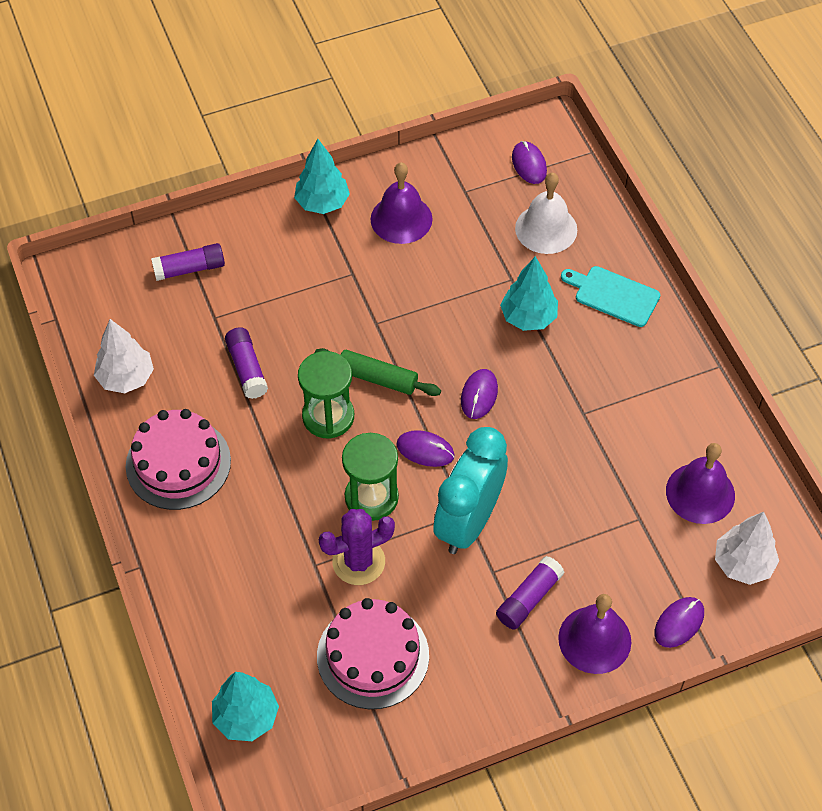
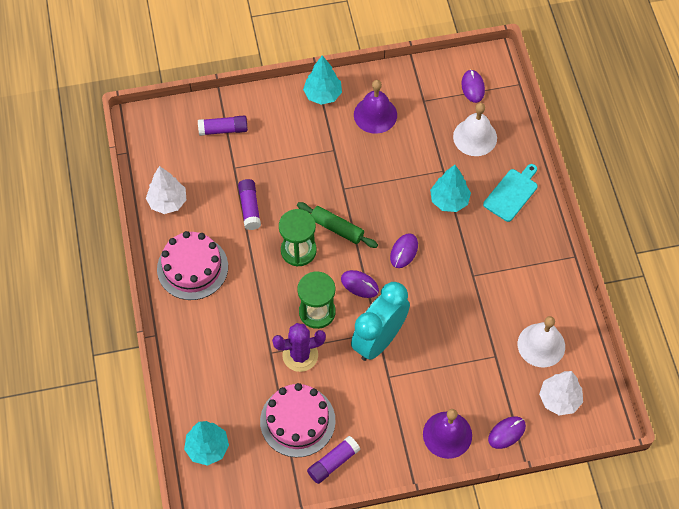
camera: 10 degrees right, 5 degrees up
purple glue stick [496,556,564,630] -> purple glue stick moved to [307,436,360,484]
turquoise cutting board [561,266,660,327] -> turquoise cutting board turned 90 degrees clockwise [483,164,538,222]
purple bell [666,443,735,524] -> white bell [518,316,565,368]

